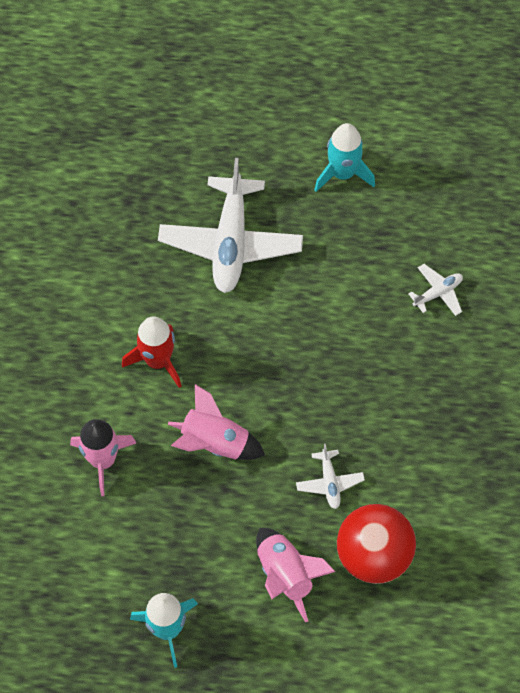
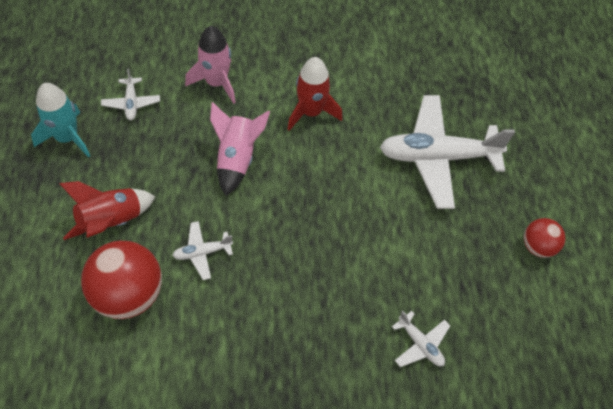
camera: 80 degrees right, 5 degrees down
pink rocket [256,528,335,623] -> red rocket [59,181,155,240]
turquoise rocket [314,123,375,192] -> red ball [524,218,565,258]
none -> white plane [101,69,160,120]

